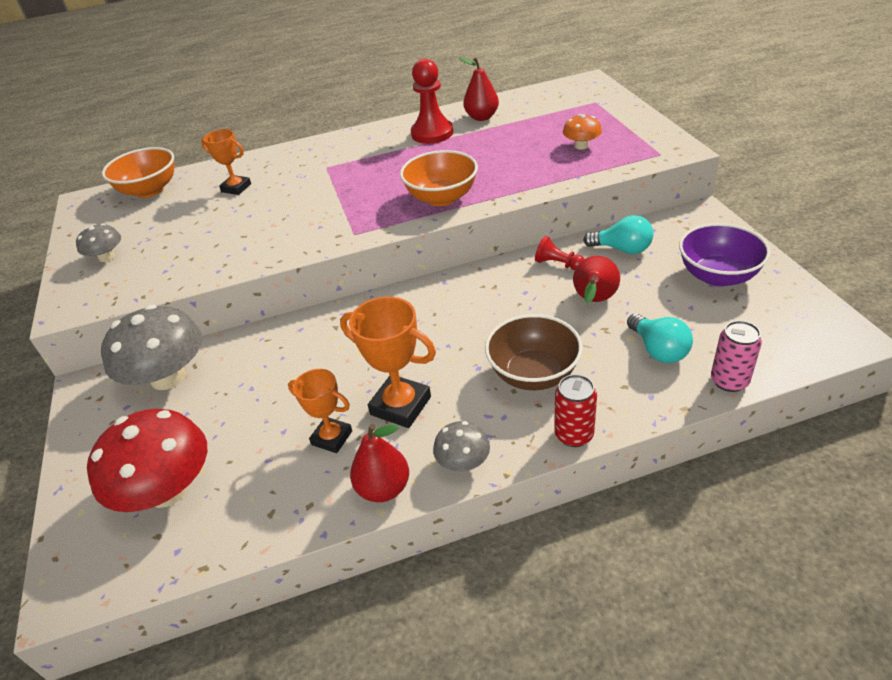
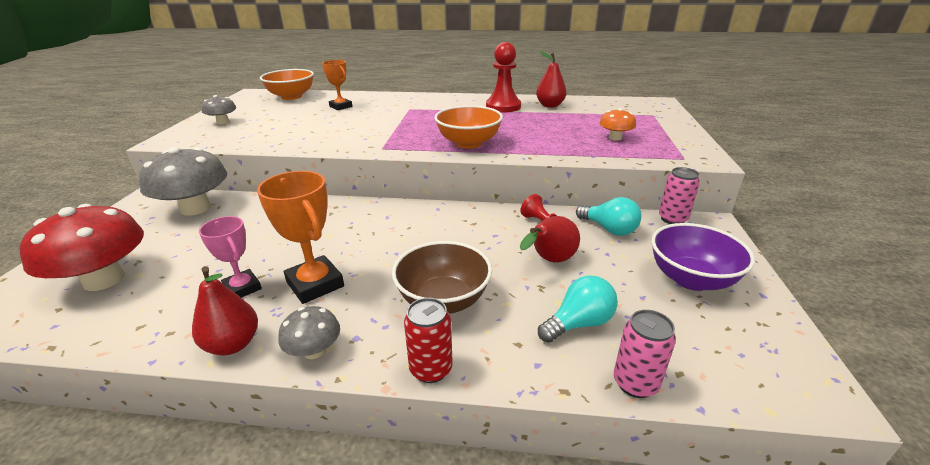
camera: 20 degrees right, 10 degrees down
orange trophy [288,369,352,453] -> pink trophy [199,216,262,298]
turquoise light bulb [627,313,693,363] -> turquoise light bulb turned 120 degrees counterclockwise [538,275,618,343]
none -> pink can [659,167,700,224]

